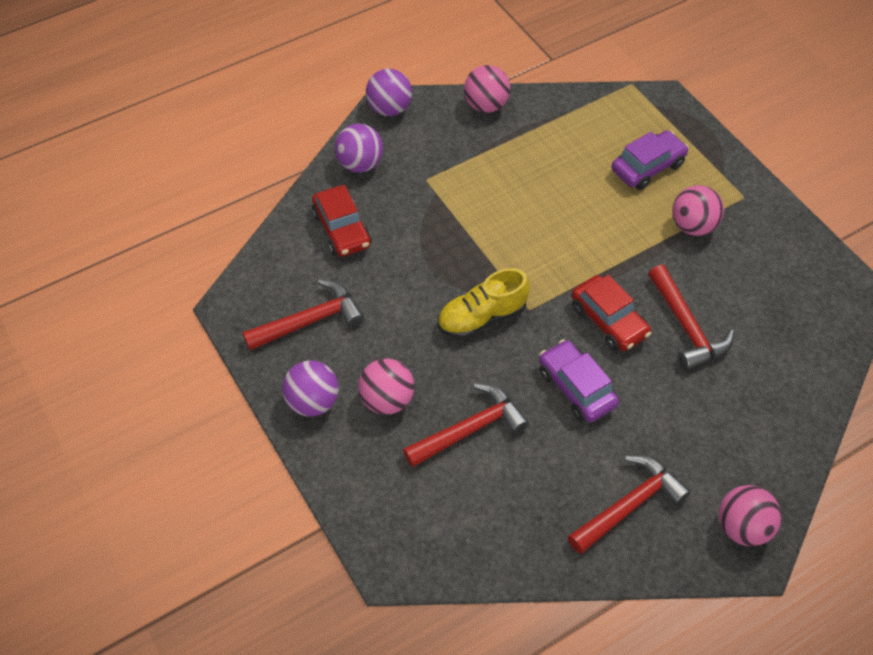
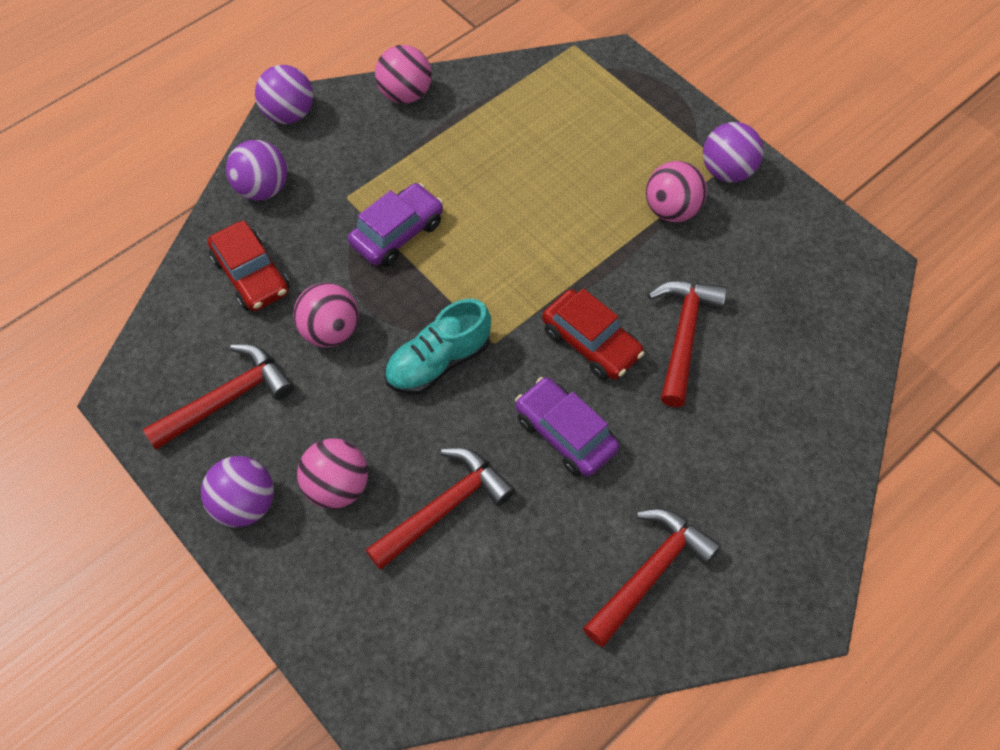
camera: 10 degrees left, 5 degrees up
yellow shoe [438,268,530,339] -> turquoise shoe [384,299,491,395]
purple car [611,130,689,190] -> purple car moved to [348,183,443,267]
red hammer [648,265,734,370] -> red hammer turned 135 degrees counterclockwise [648,281,727,407]
pink ball [719,485,782,546] -> pink ball moved to [293,283,359,347]
none -> purple ball [703,122,763,182]

